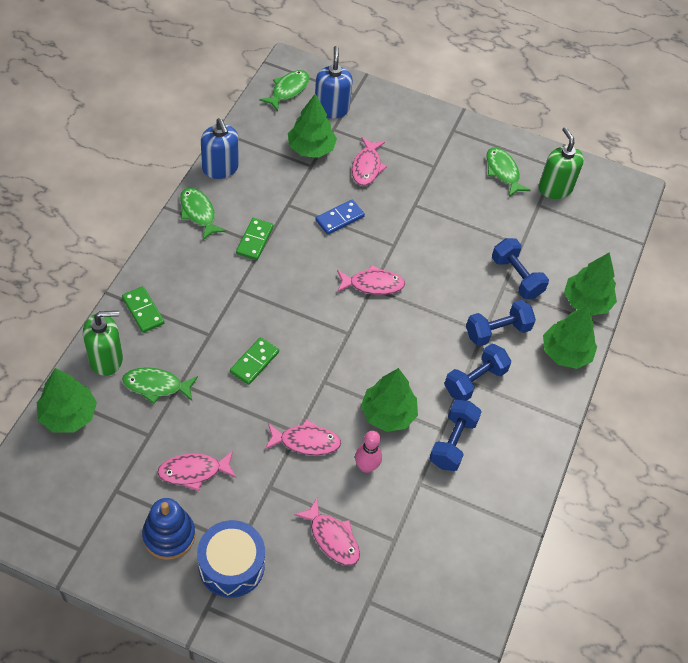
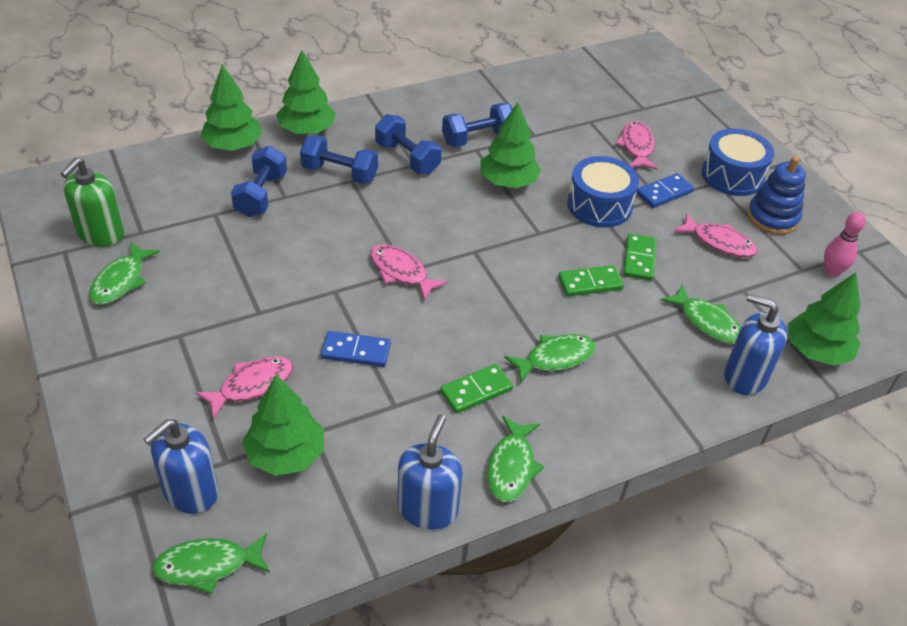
camera: 135 degrees left, 10 degrees down
green soap dispenser [83,311,123,376] -> blue soap dispenser [724,294,787,395]
green domino [122,286,164,333] -> green domino moved to [623,234,656,281]
pink fish [265,419,341,455] -> blue drum [567,156,639,227]
pink bowling pin [355,431,382,473] -> pink bowling pin moved to [824,212,866,277]
blue dumbbell [444,343,511,401] -> blue dumbbell turned 45 degrees clockwise [375,114,442,174]
none -> green fish [504,334,596,383]
none -> blue domino [636,173,694,208]

